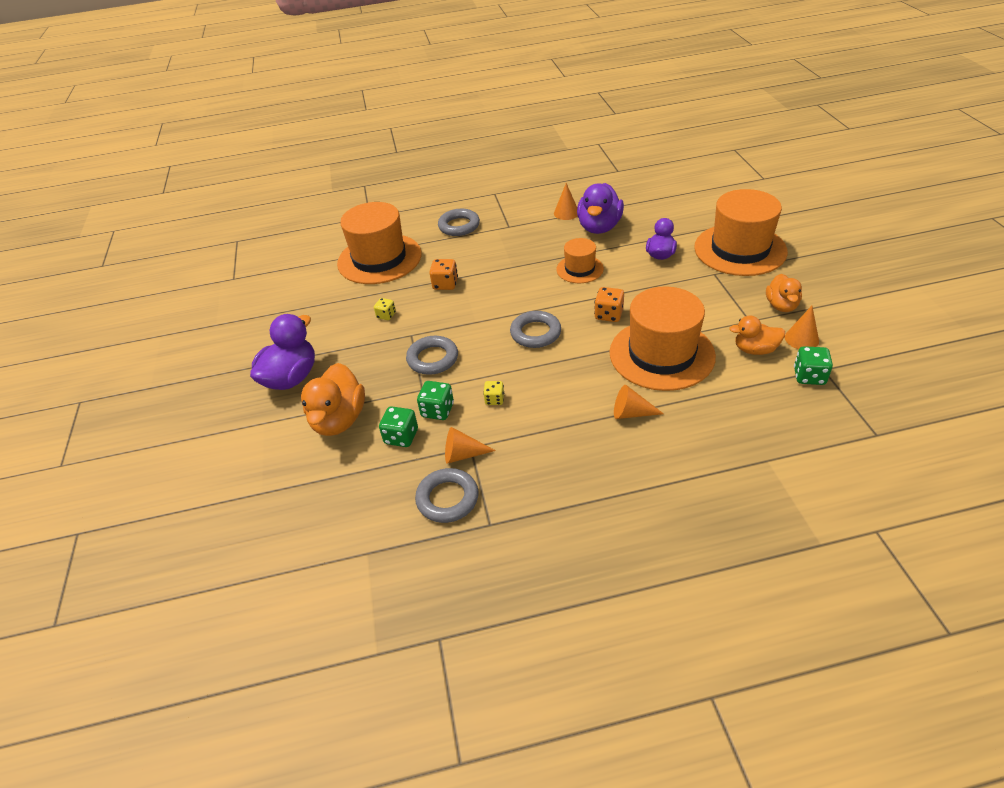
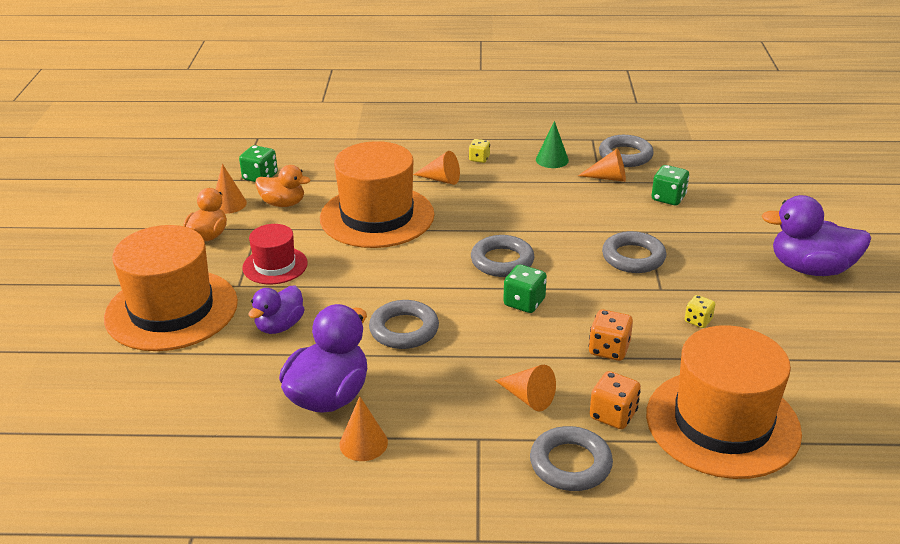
camera: 170 degrees left, 10 degrees down
purple duck [250,314,315,390] -> purple duck turned 60 degrees clockwise [761,195,871,276]
orange duck [301,363,365,436] -> none
green dice [417,381,454,420] -> green dice moved to [503,264,547,313]
yellow dice [483,381,504,405] -> yellow dice moved to [469,139,490,163]
orange hat [556,238,604,283] -> grey ring [369,300,439,349]
orange dice [594,287,624,322] -> orange dice moved to [590,371,641,429]
none -> red hat [243,224,308,284]
none -> orange cone [495,365,556,412]
none -> green cone [536,121,569,168]

